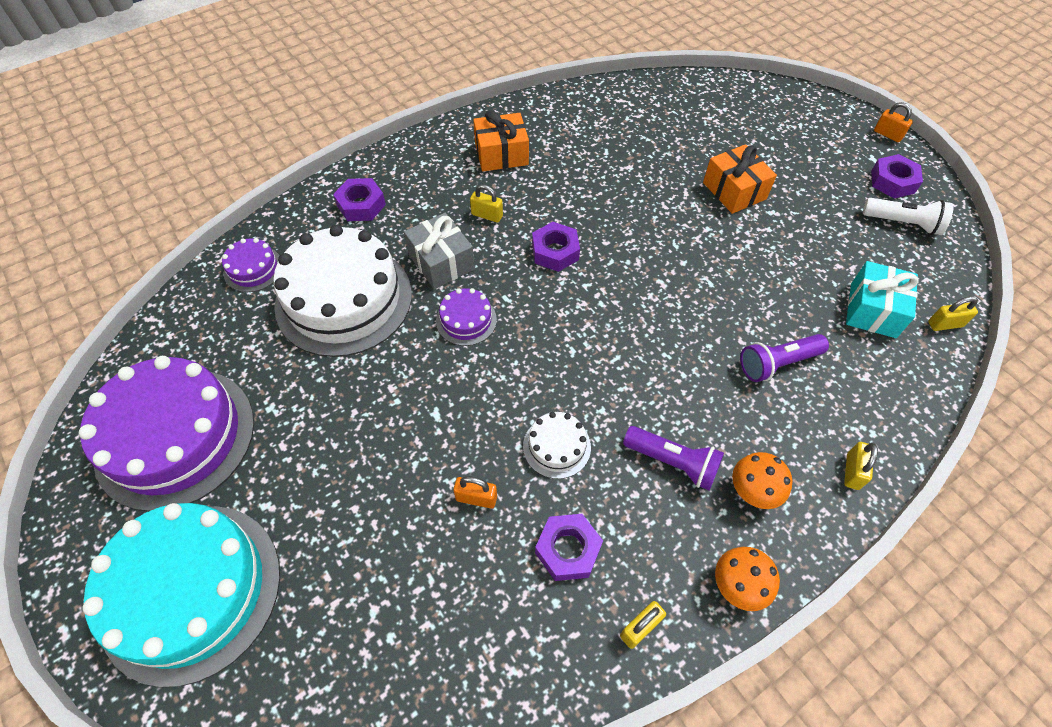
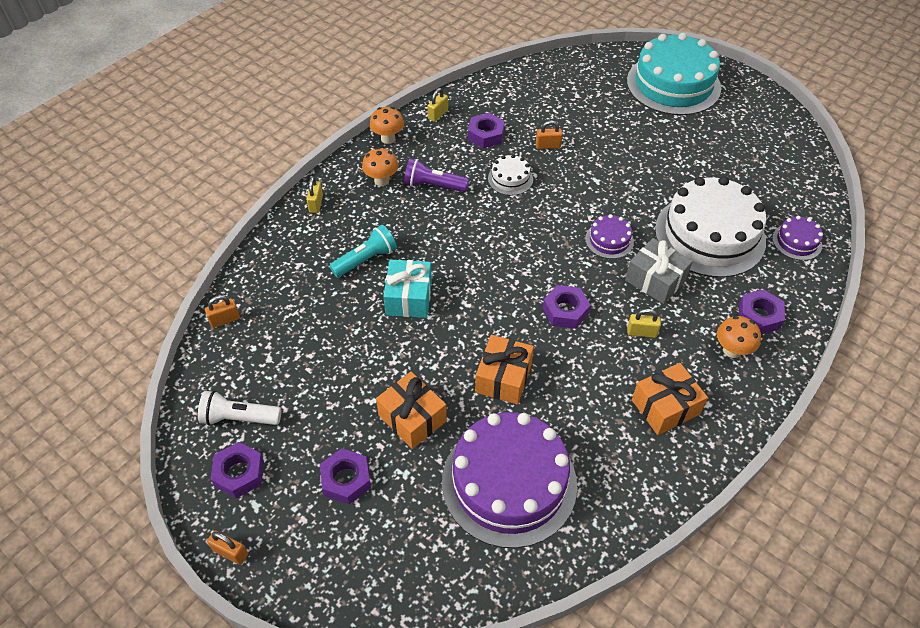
camera: 165 degrees right, 5 degrees down
purple cake [79,356,254,511] -> purple cake moved to [442,412,577,548]
purple flashlight [740,334,829,382] -> turquoise flashlight [329,225,397,277]
turquoise gift [846,261,918,338] -> turquoise gift moved to [383,259,432,318]
yellow padlock [928,296,978,331] -> orange padlock [205,295,240,328]
none -> purple nut [320,448,371,504]
none -> orange gift [475,335,534,405]
none -> orange mushroom [717,316,761,358]

